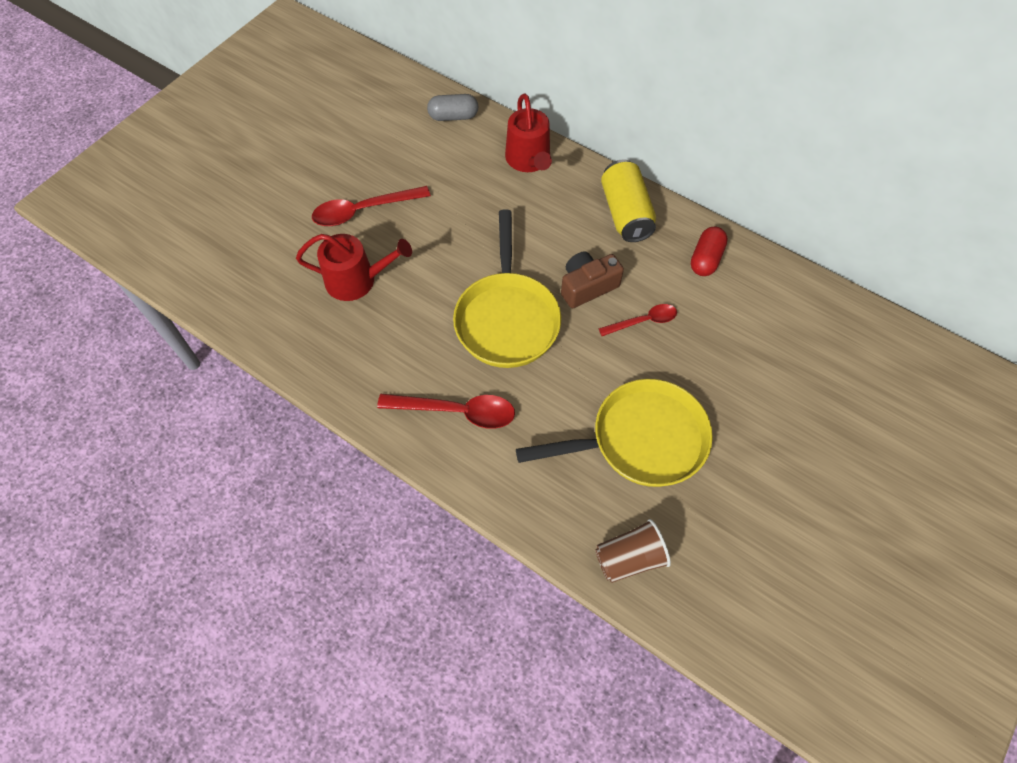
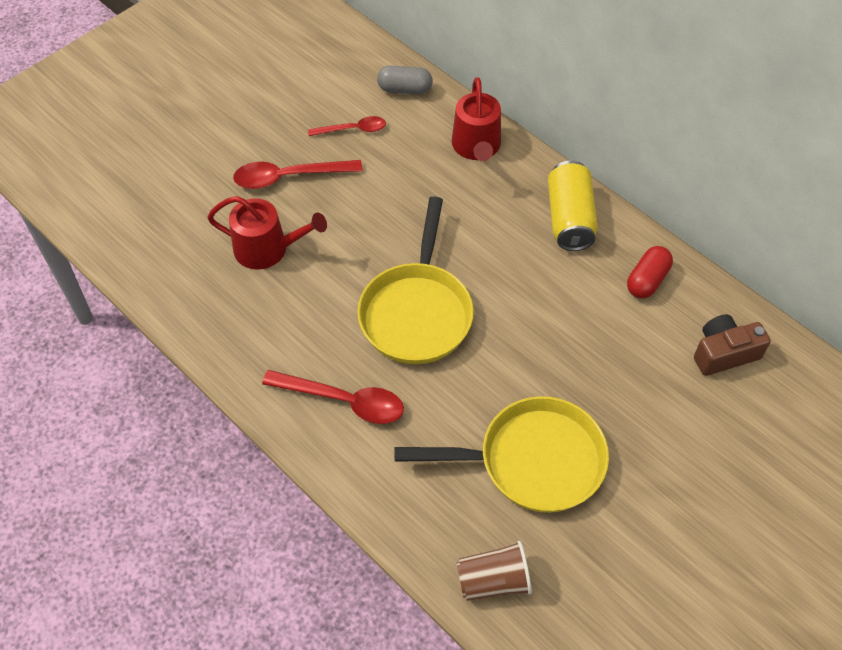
camera: 10 degrees right, 5 degrees down
brown camera [561,251,624,308] -> brown camera moved to [694,314,771,376]
red spoon [599,304,677,336] -> red spoon moved to [308,116,386,136]

